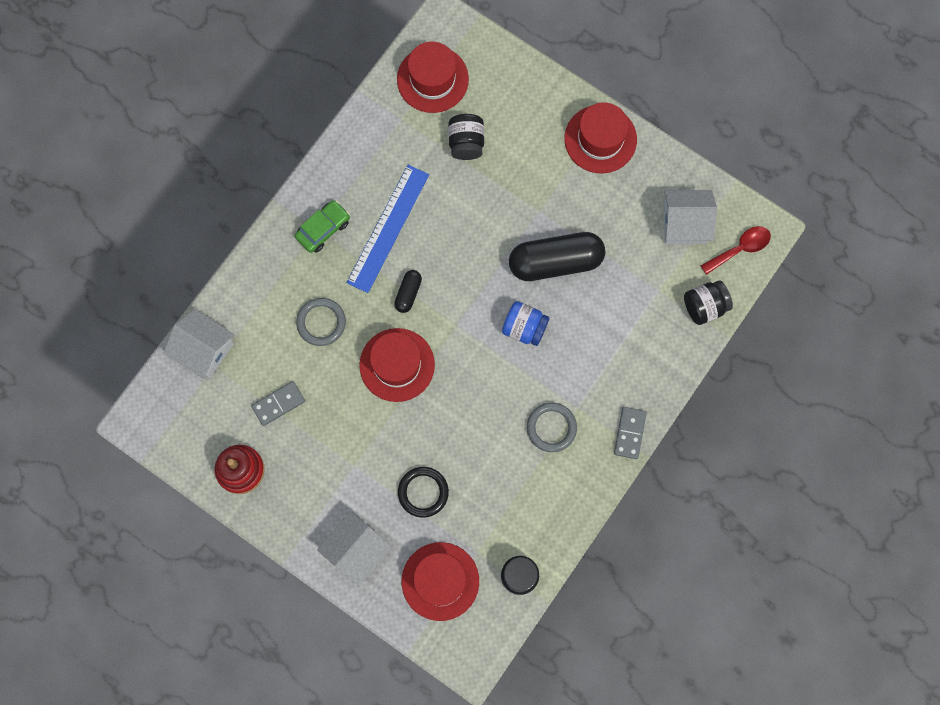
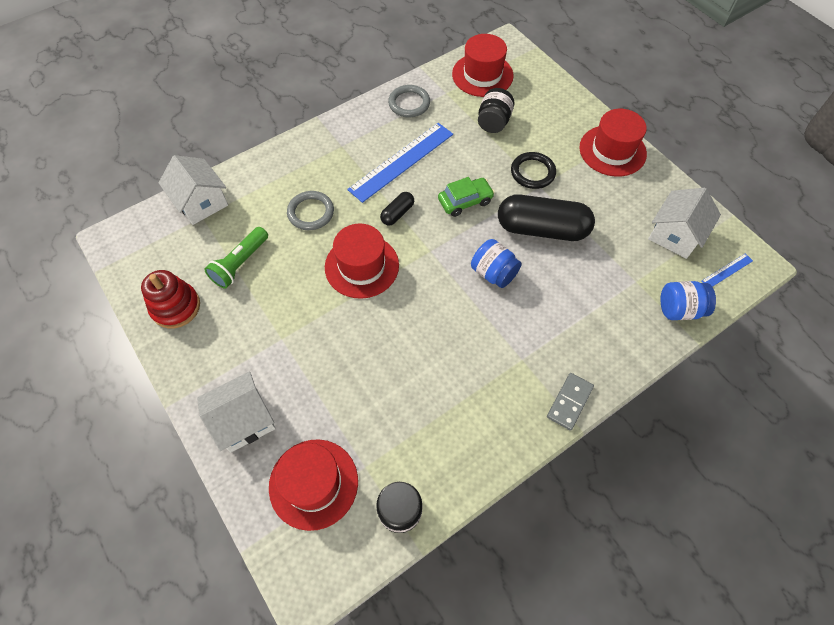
camera: 20 degrees right, 15 degrees down
grey domino [251,381,305,426] -> green flashlight [204,227,268,289]
green car [295,200,350,253] -> green car moved to [438,177,495,217]
black ring [398,467,449,518] -> black ring moved to [511,152,556,189]
grey ring [527,402,577,452] -> grey ring moved to [388,85,430,117]
white house [663,190,717,244] -> white house turned 75 degrees counterclockwise [648,188,721,259]
black jar [684,280,733,325] -> blue jar [660,281,716,320]
red spoon [701,226,771,275] -> blue ruler [701,253,753,287]

